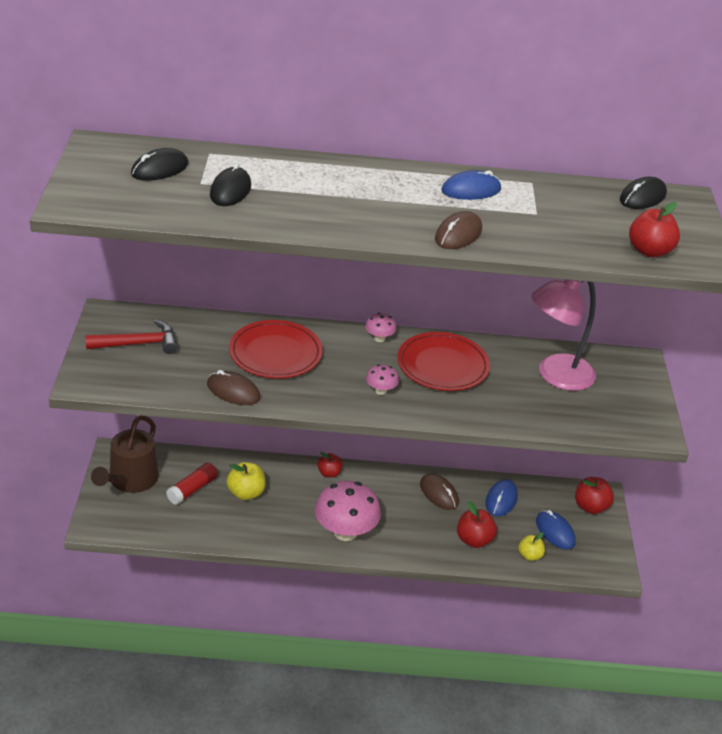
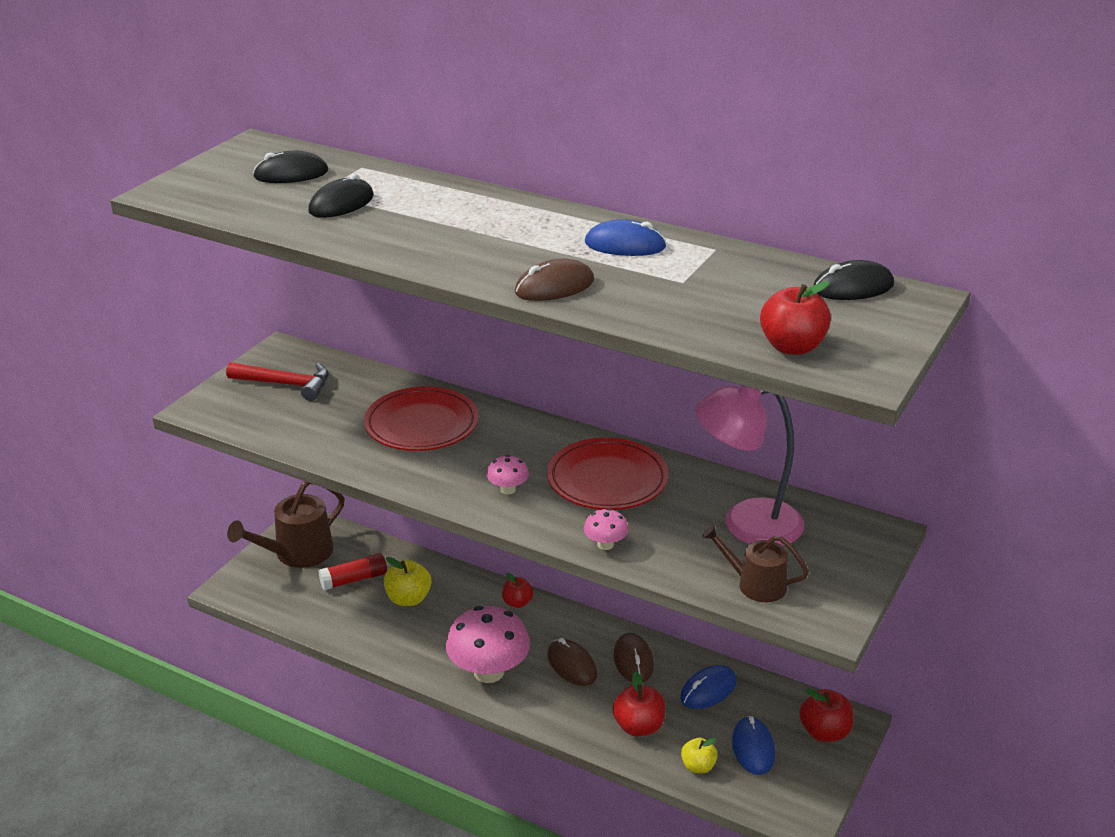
camera: 30 degrees right, 5 degrees down
brown mouse [207,370,260,405] -> brown mouse moved to [547,638,597,686]
pink mushroom [365,313,397,342] -> pink mushroom moved to [584,508,628,550]
none -> brown watering can [702,525,809,602]

